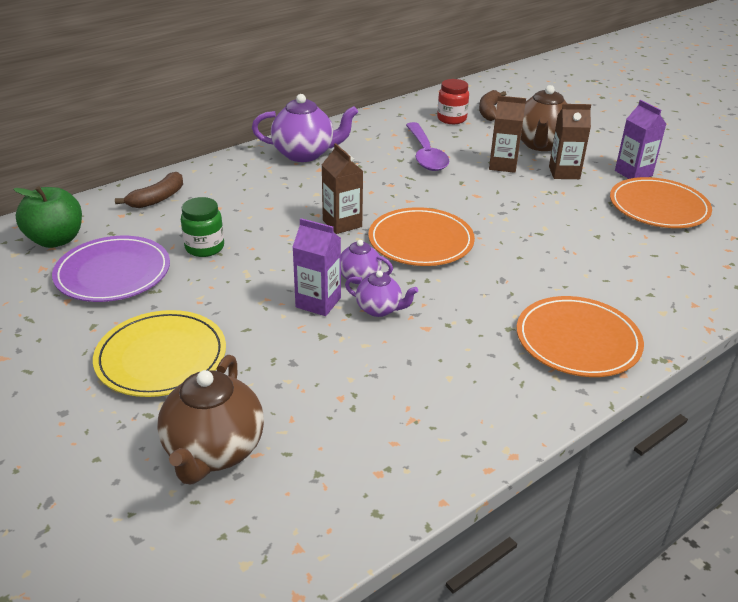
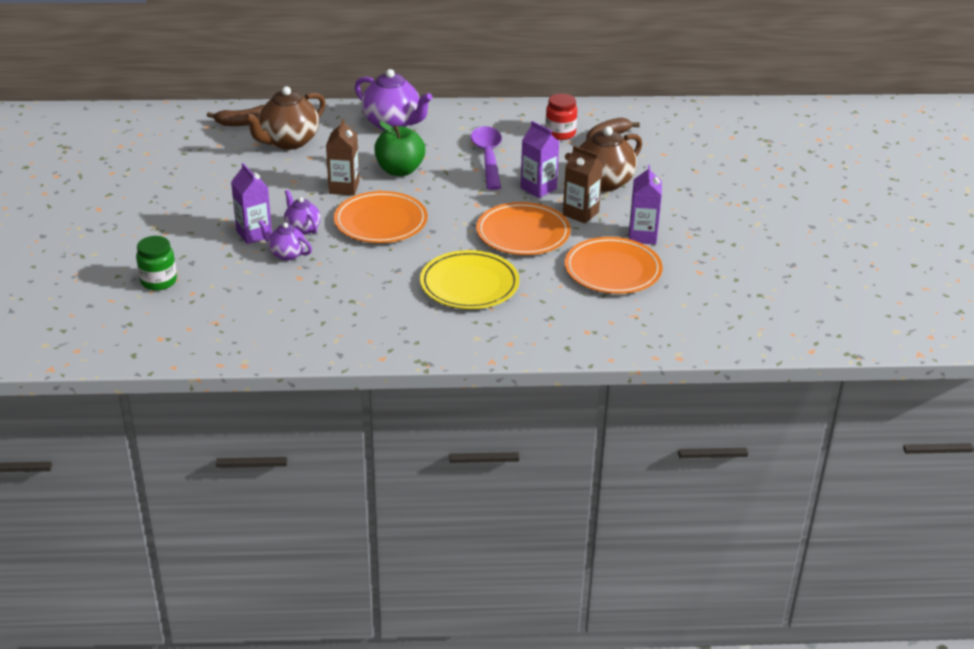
camera: 35 degrees right, 0 degrees up
green apple [13,186,82,248] -> green apple moved to [374,121,425,176]
purple plate [52,236,170,302] -> none
yellow plate [93,310,226,397] -> yellow plate moved to [420,250,519,309]
brown teapot [157,355,264,484] -> brown teapot moved to [244,86,326,150]
green jar [181,197,224,257] -> green jar moved to [136,236,177,291]
purple teapot [345,270,418,317] -> purple teapot turned 150 degrees clockwise [258,220,312,261]
purple spoon [406,122,449,171] -> purple spoon turned 150 degrees clockwise [471,126,502,190]
brown carton [489,96,526,173] -> purple carton [520,121,560,198]
orange plate [517,296,644,377] -> orange plate moved to [476,202,571,255]

